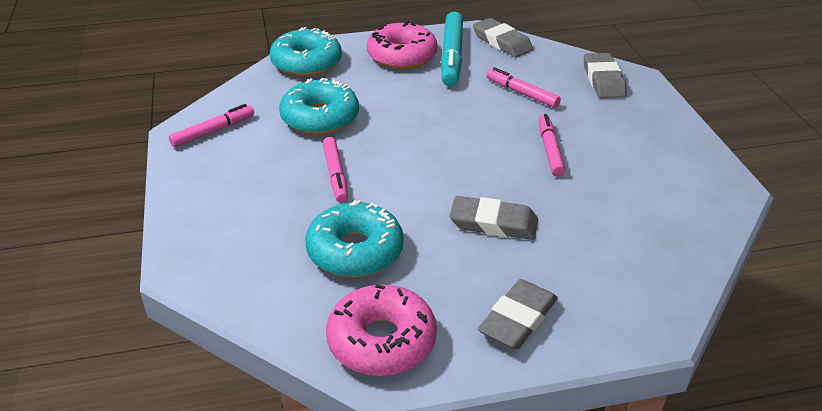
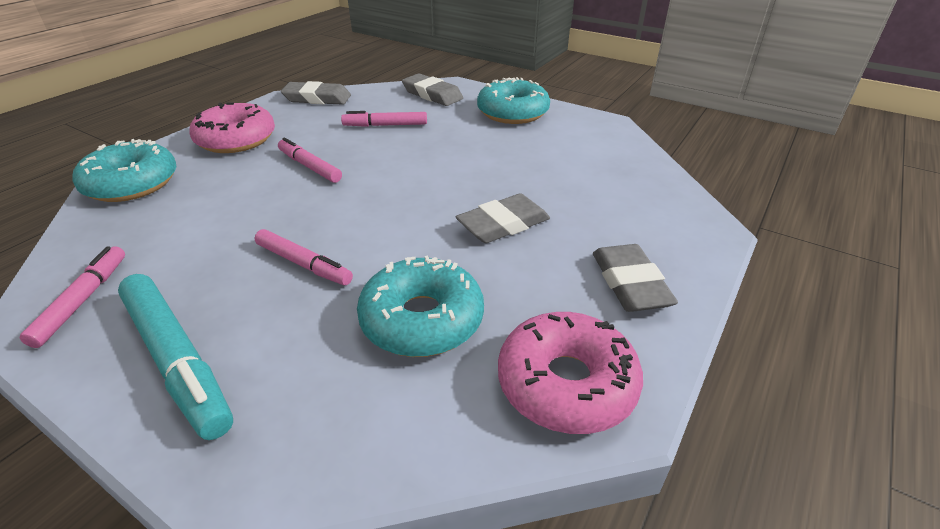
camera: 45 degrees left, 0 degrees up
turquoise donut [279,78,359,135] -> turquoise donut moved to [477,77,550,124]
turquoise marker [441,12,463,87] -> turquoise marker moved to [118,274,233,440]
pink marker [538,114,566,177] -> pink marker moved to [278,138,342,183]

